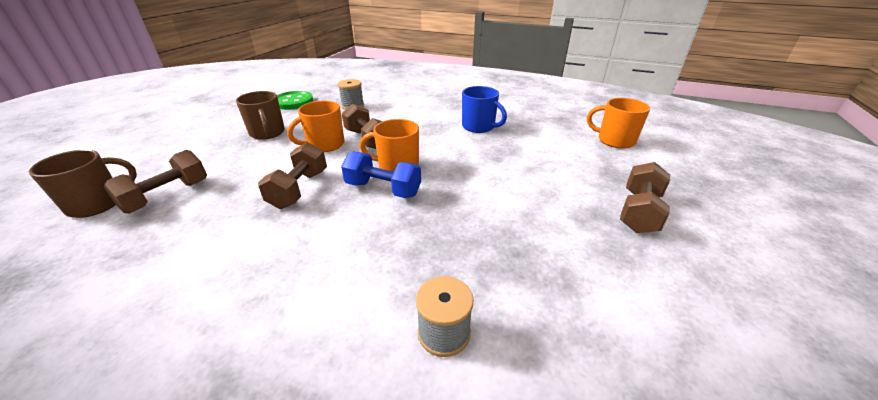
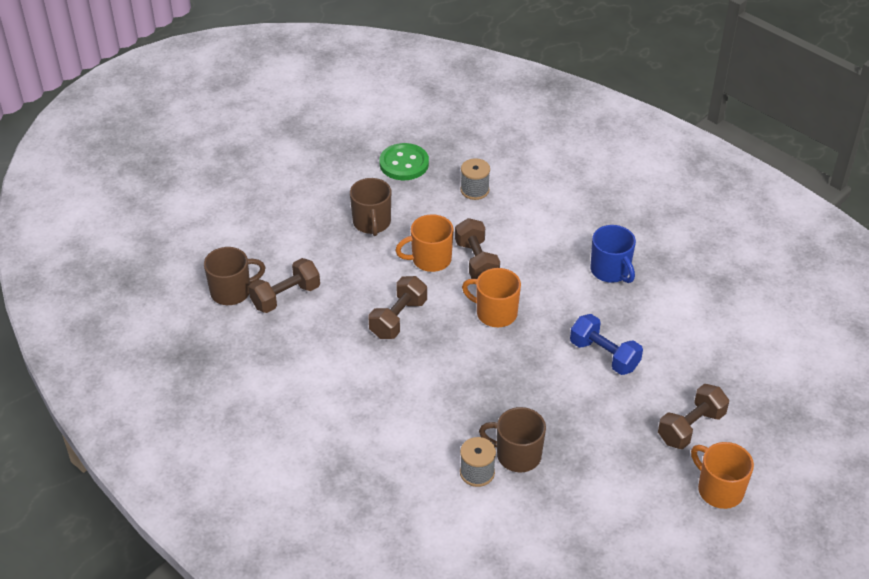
camera: 20 degrees right, 10 degrees up
blue dumbbell [341,151,421,198] -> blue dumbbell moved to [570,314,643,375]
orange mug [587,98,650,149] -> orange mug moved to [691,442,754,509]
none -> brown mug [479,407,546,472]

